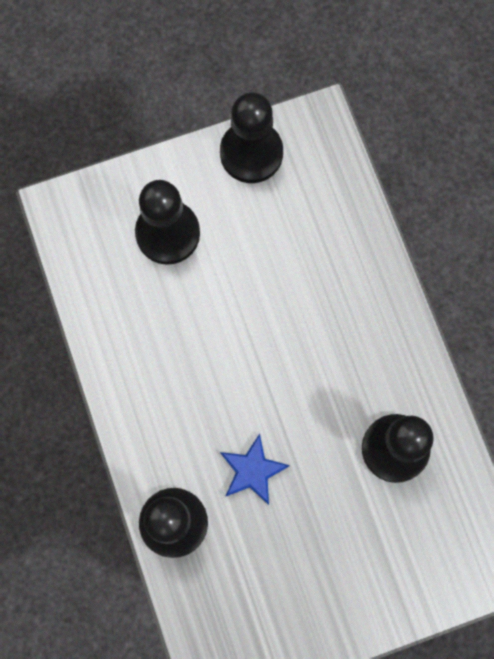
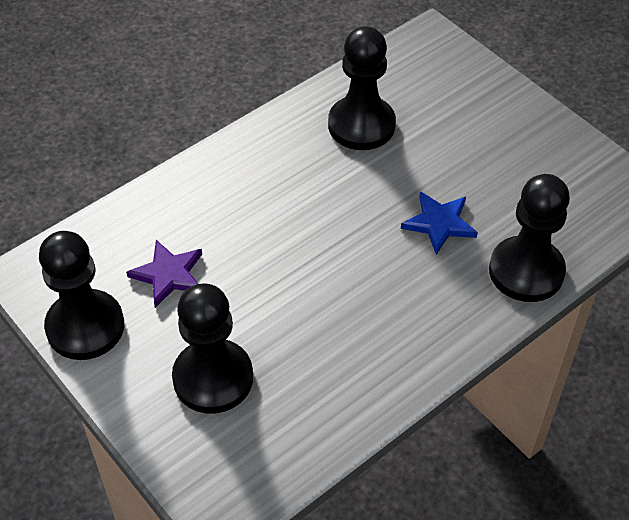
camera: 110 degrees left, 25 degrees down
none -> purple star [126,240,202,308]

